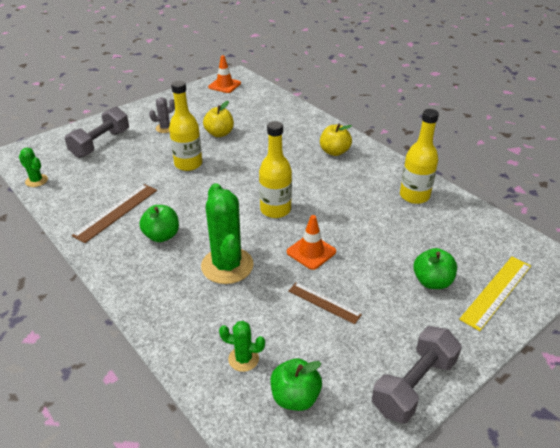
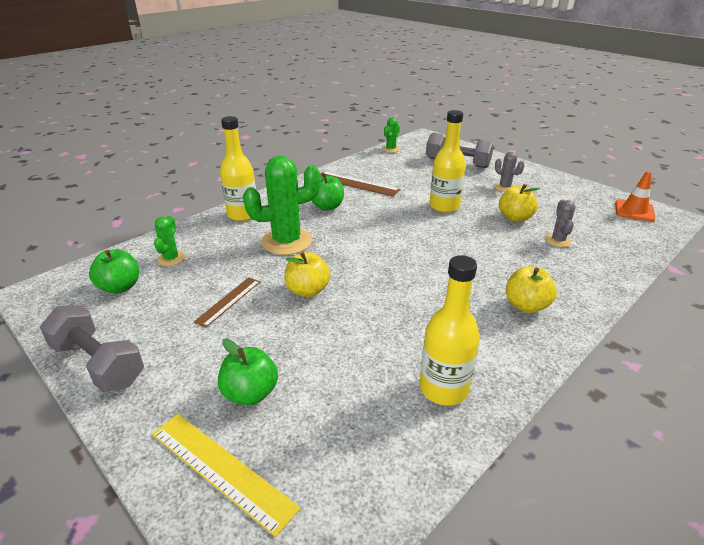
camera: 85 degrees right, 5 degrees down
yellow bottle [259,121,292,218] -> yellow bottle moved to [220,116,256,221]
orange traffic cone [287,215,336,270] -> yellow apple [284,252,331,297]
none -> grey cactus [545,200,575,247]

